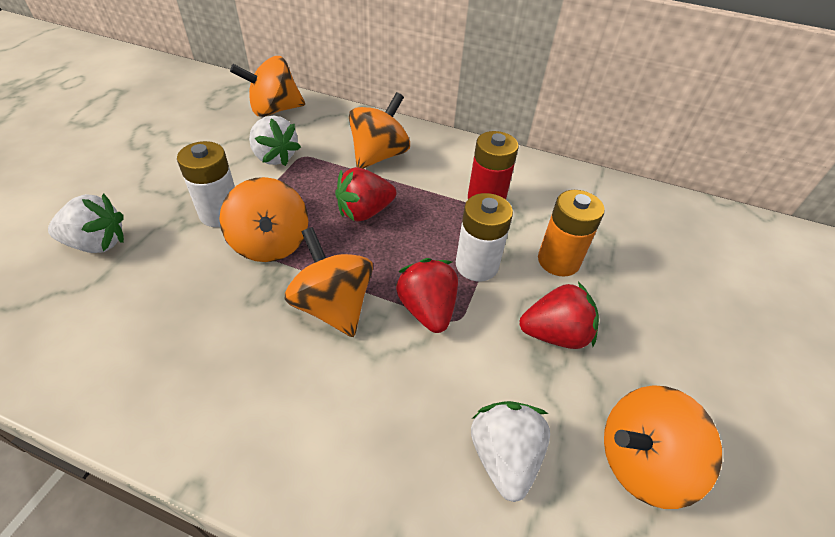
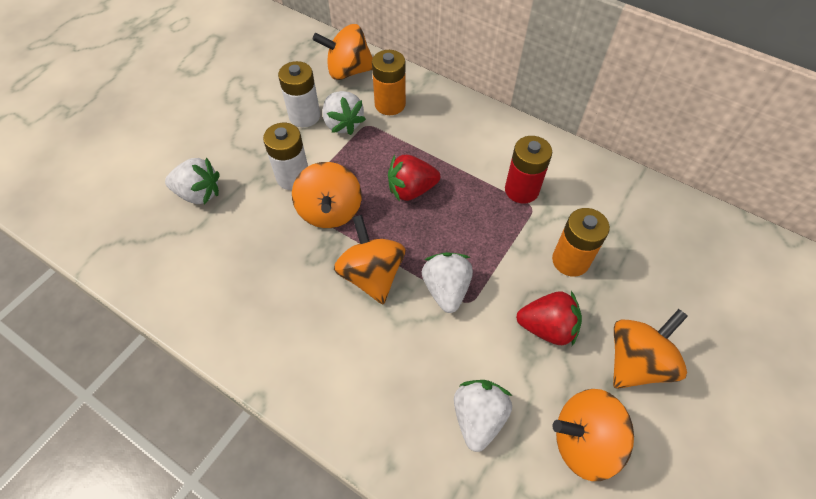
camera: 15 degrees right, 10 degrees up
orange spinning top [349,92,410,169] -> orange spinning top moved to [613,309,688,389]
red strawberry [396,258,458,333] -> white strawberry [422,252,473,313]
white battery [456,193,513,281] -> white battery moved to [278,61,320,127]
none -> orange battery [372,50,406,115]

